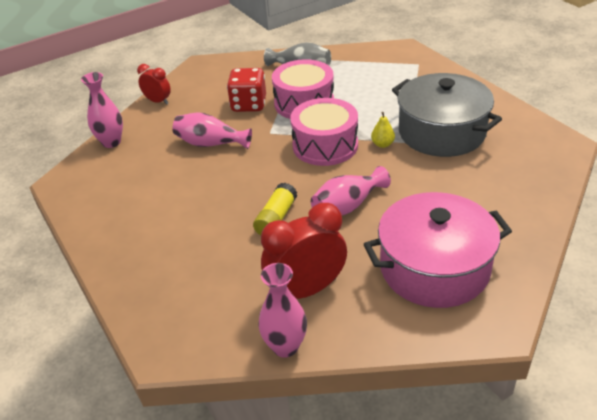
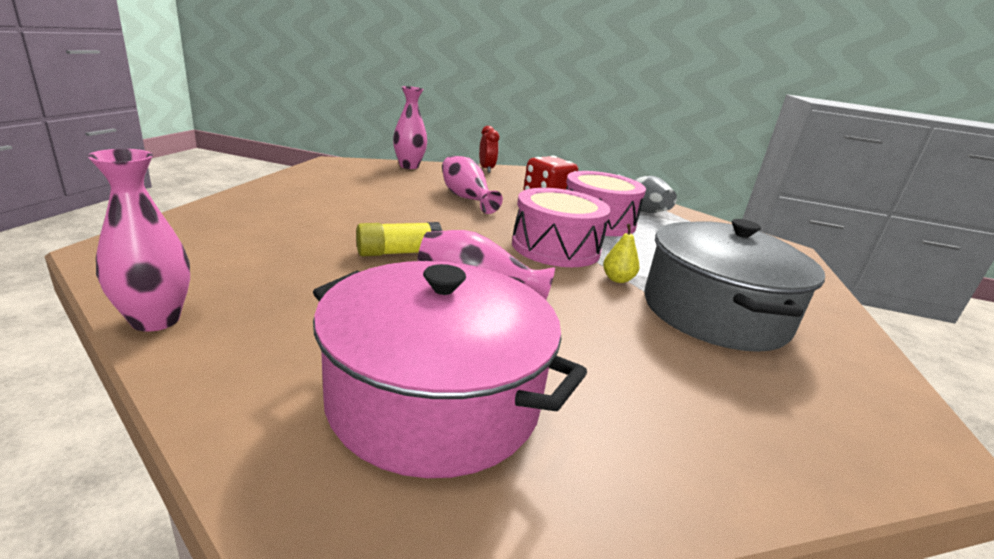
camera: 40 degrees right, 15 degrees down
red clock [261,203,347,299] -> none

